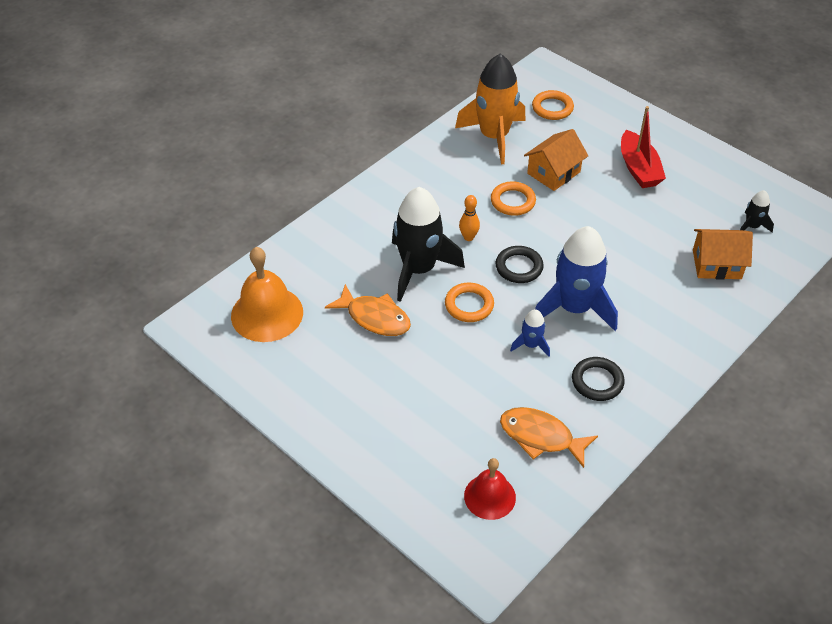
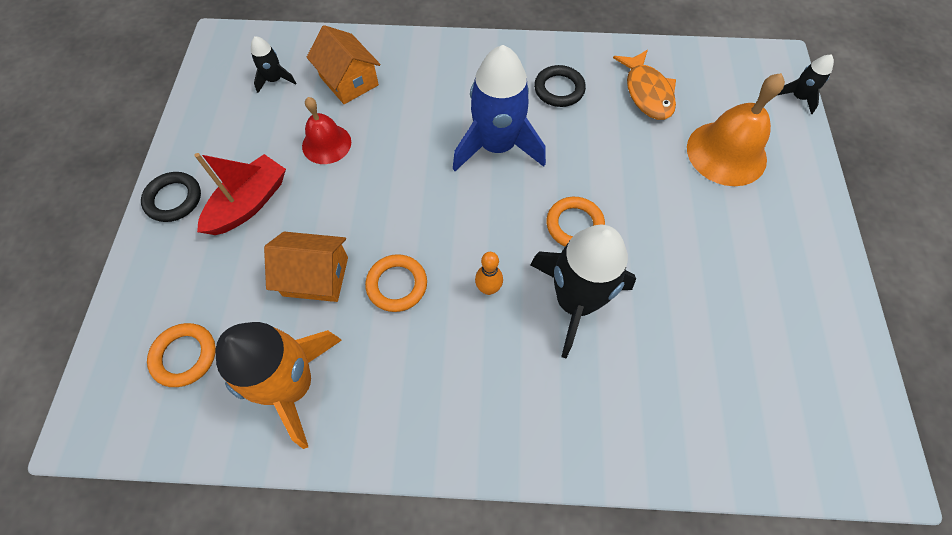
camera: 130 degrees left, 15 degrees up
orange bell [231,247,303,342] -> orange bell moved to [687,73,785,186]
orange fish [325,284,411,336] -> none
red bell [464,458,516,520] -> red bell moved to [302,97,351,164]
black ring [496,246,544,283] -> black ring moved to [141,172,201,222]
blue rocket [510,309,550,357] -> none
none -> black rocket [778,54,834,114]

